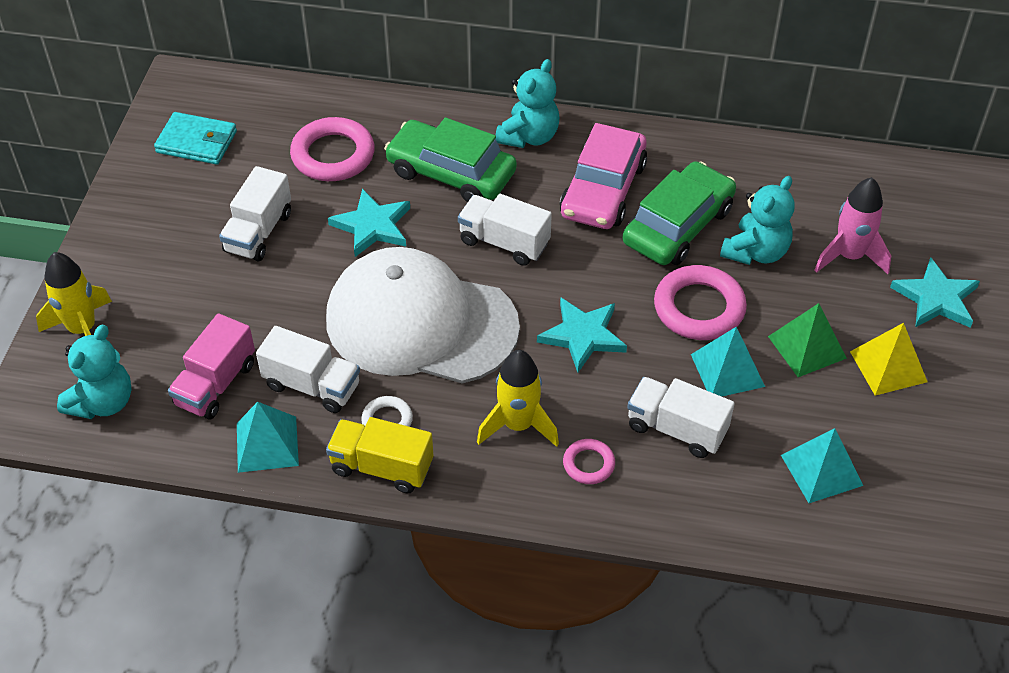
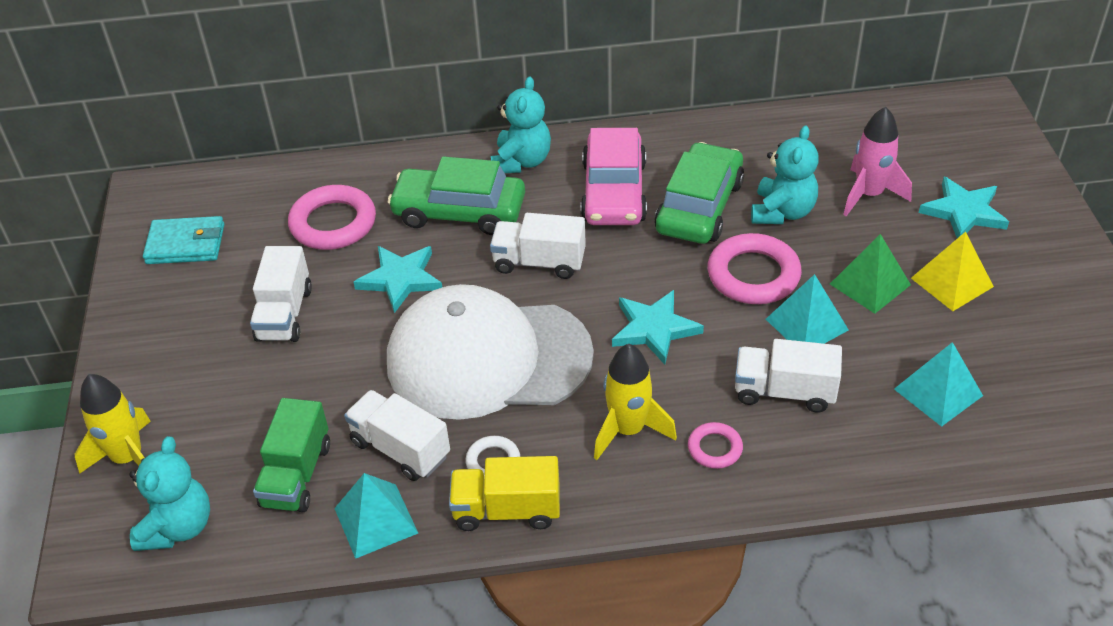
camera: 15 degrees left, 5 degrees down
pink truck [168,313,255,419] -> green truck [253,398,330,512]
white truck [256,326,360,413] -> white truck turned 150 degrees counterclockwise [344,390,450,481]

